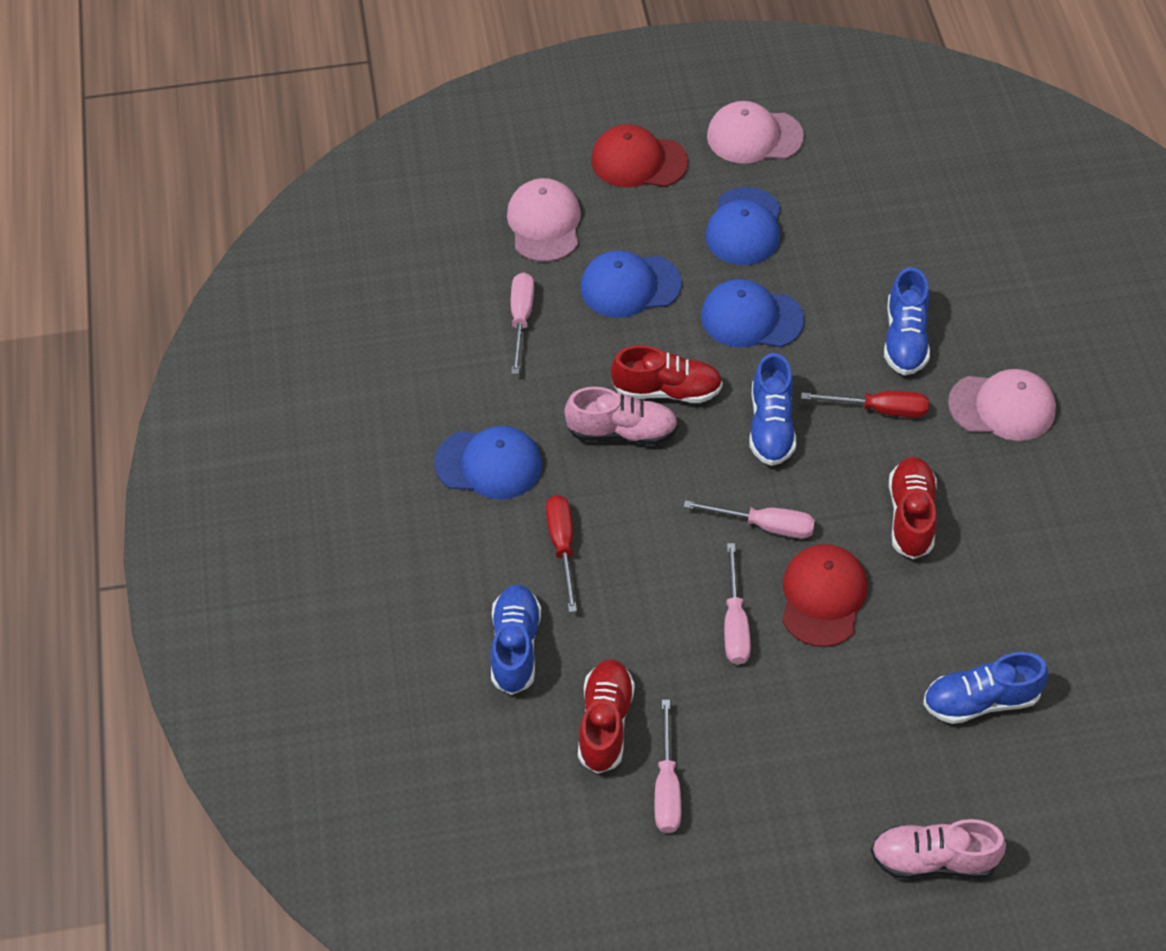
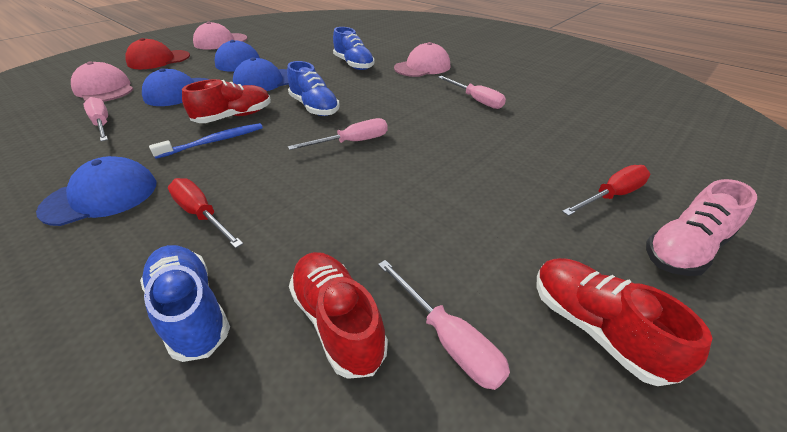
camera: 40 degrees left, 15 degrees down
pink shoe [564,387,678,445] -> blue toothbrush [149,123,263,159]
pink screwdriver [724,543,751,665] -> pink screwdriver moved to [438,76,506,109]
red cap [782,544,867,647] -> none
red screwdriver [801,391,929,418] -> red screwdriver moved to [562,165,650,216]
red shoe [889,457,937,559] -> red shoe moved to [537,258,713,386]
blue shoe [923,652,1048,724] -> none

